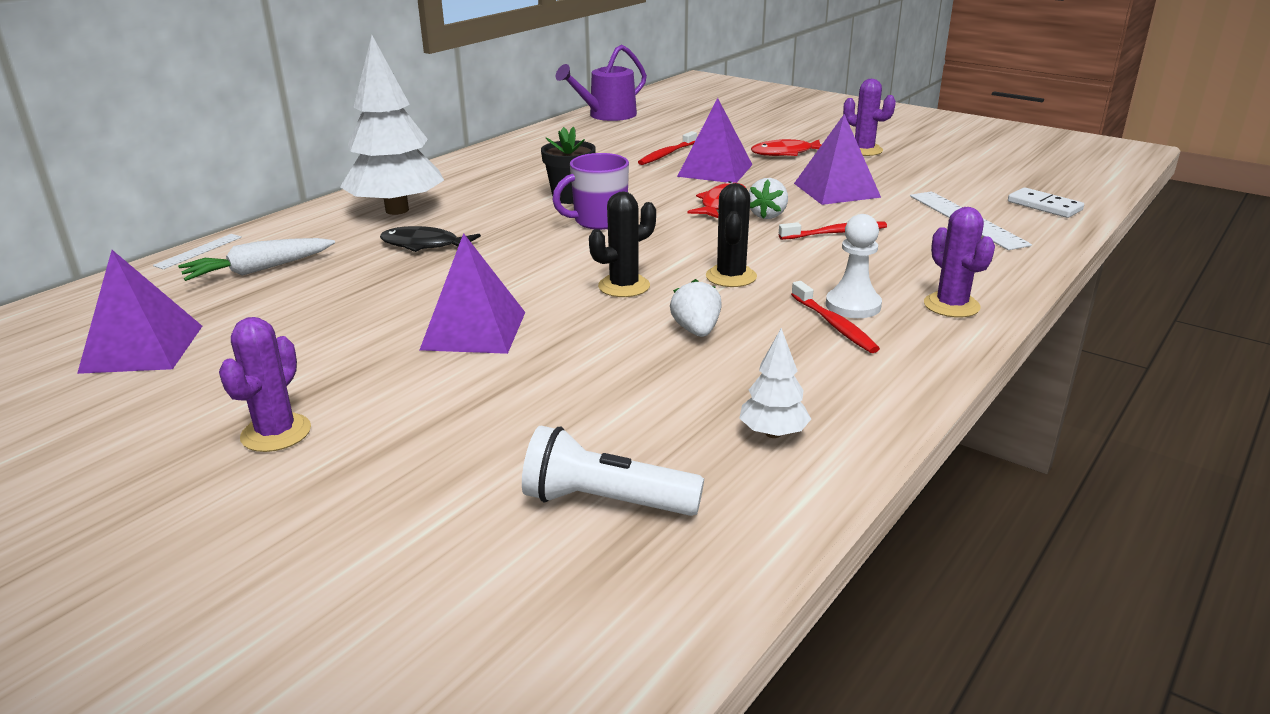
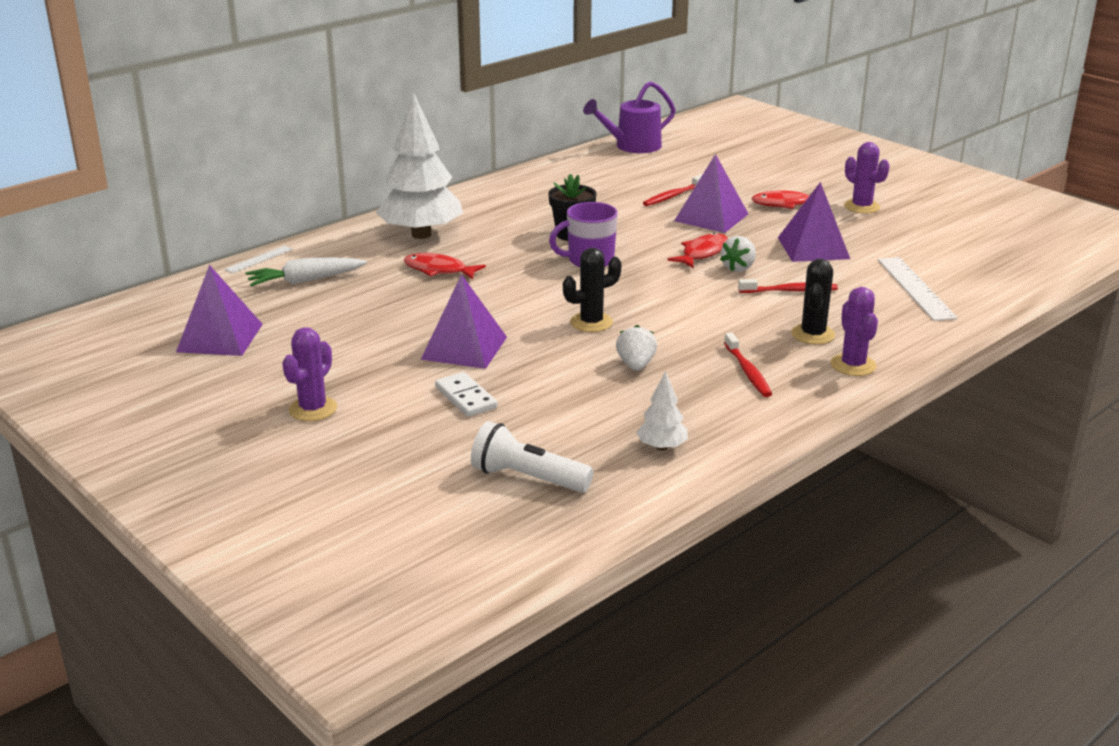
camera: 10 degrees right, 0 degrees up
black fish [380,226,481,252] -> red fish [403,253,486,279]
black cactus [706,183,757,287] -> black cactus moved to [792,259,835,345]
white pawn [826,214,882,318] -> none
white domino [1008,187,1084,218] -> white domino moved to [435,372,498,417]

